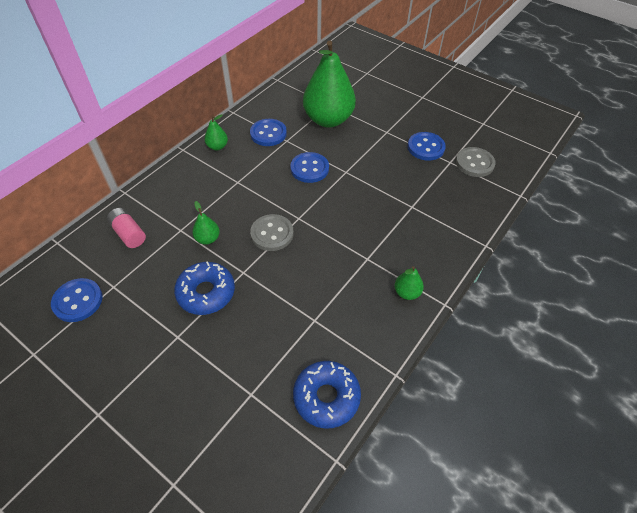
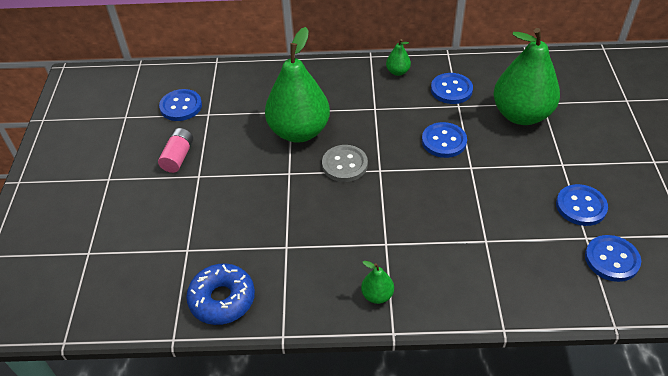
camera: 55 degrees right, 5 degrees down
pink battery [107,208,146,248] -> pink battery moved to [158,128,193,173]
blue donut [174,261,235,315] -> none
green pear [192,201,220,245] -> green pear [265,27,330,143], size x2.38
grey button [456,147,496,177] -> blue button [585,235,641,282]

